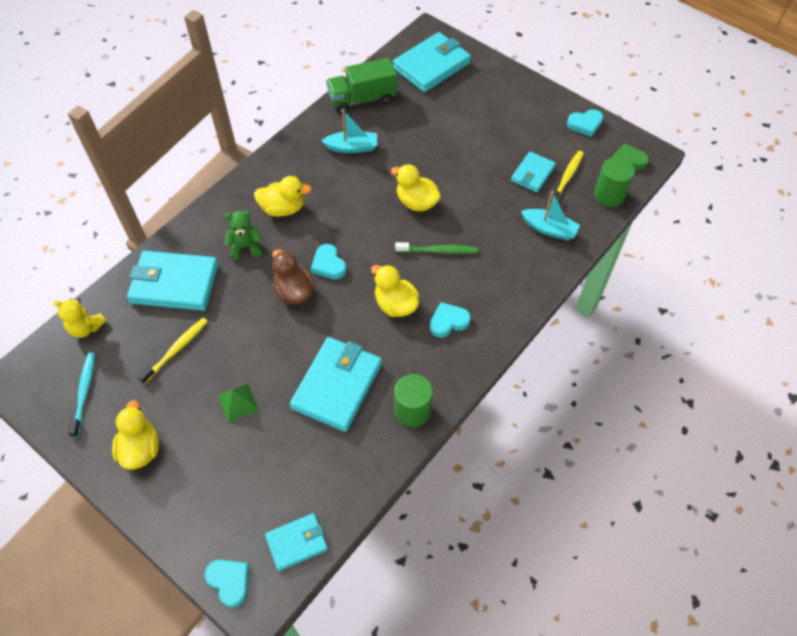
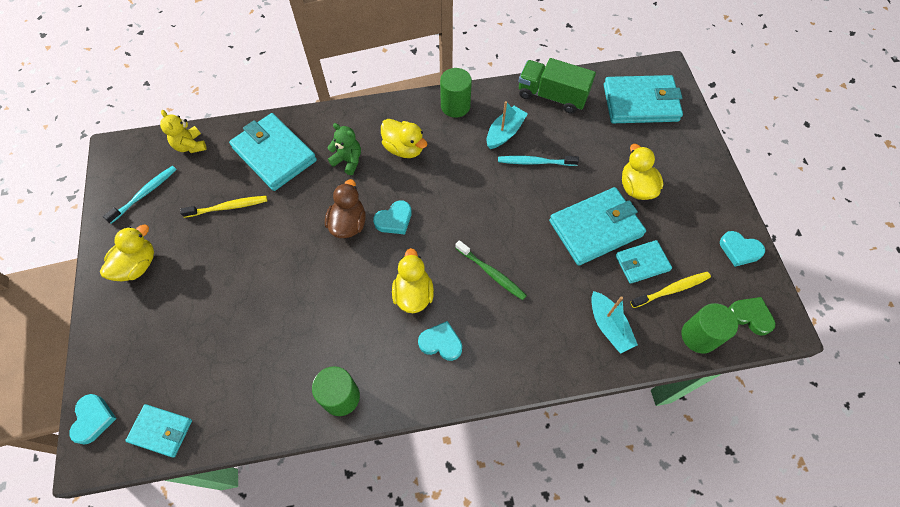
camera: 40 degrees right, 5 degrees up
green pyramid [218,384,259,423] -> none
turquoise wallet [290,337,382,432] -> turquoise wallet moved to [549,187,646,266]
turquoise heart [311,244,347,279] -> turquoise heart turned 135 degrees counterclockwise [373,201,412,234]
turquoise boat [321,110,377,153] -> turquoise boat turned 90 degrees counterclockwise [487,101,528,149]
yellow duck [391,164,441,211] -> yellow duck moved to [622,144,663,200]
none -> green cylinder [440,68,472,118]
none -> turquoise toothbrush [498,156,579,166]

